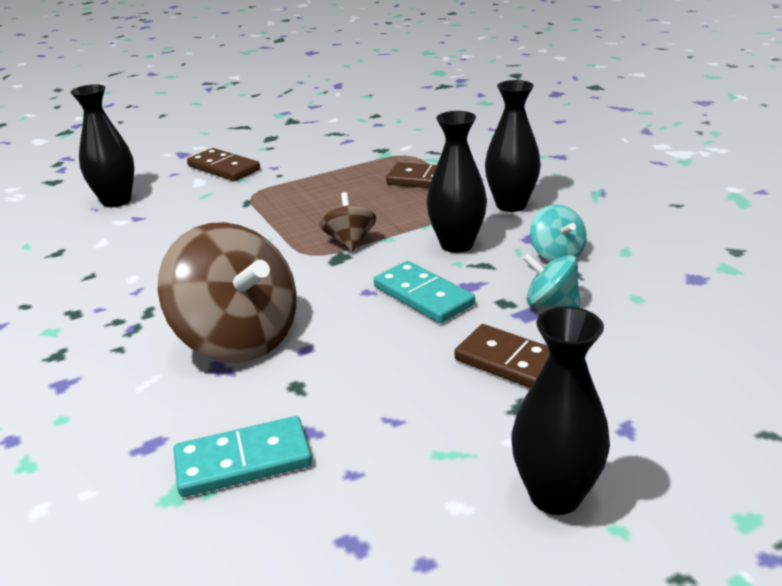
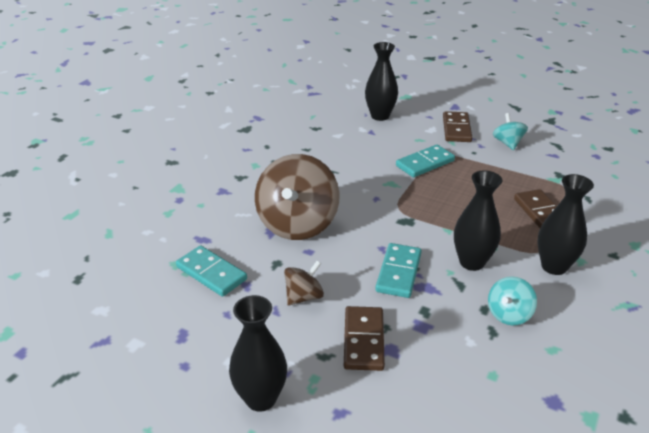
camera: 55 degrees right, 5 degrees up
brown spinning top [320,192,376,252] -> brown spinning top moved to [284,261,324,306]
turquoise spinning top [523,253,581,308] -> turquoise spinning top moved to [493,113,528,150]
none -> turquoise domino [396,145,455,177]

